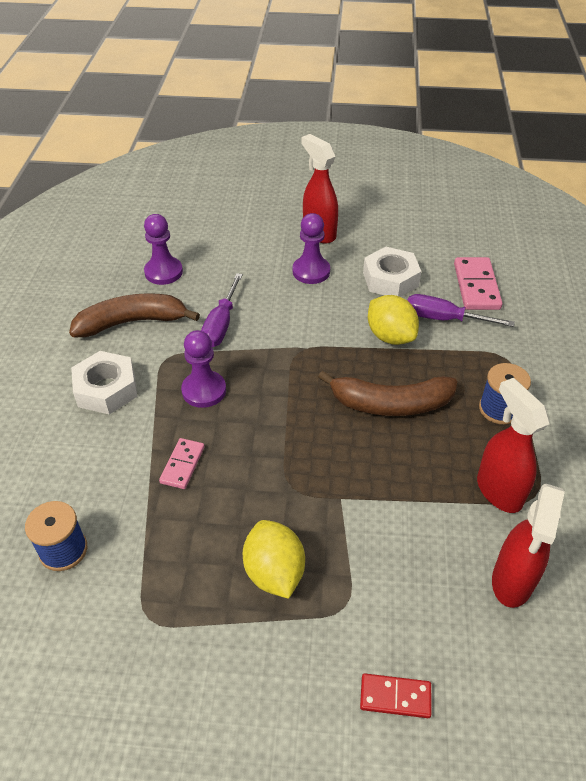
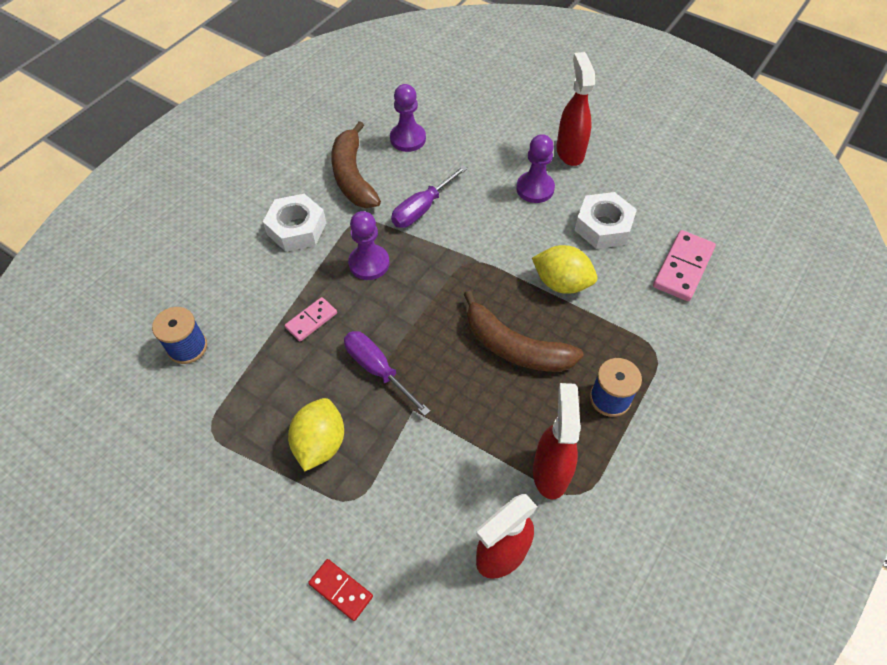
camera: 30 degrees right, 10 degrees up
brown banana [69,293,200,337] -> brown banana turned 120 degrees counterclockwise [331,121,381,208]
yellow lemon [368,295,419,345] -> yellow lemon turned 60 degrees counterclockwise [532,245,597,294]
purple screwdriver [407,294,515,327] -> purple screwdriver moved to [344,331,430,416]

